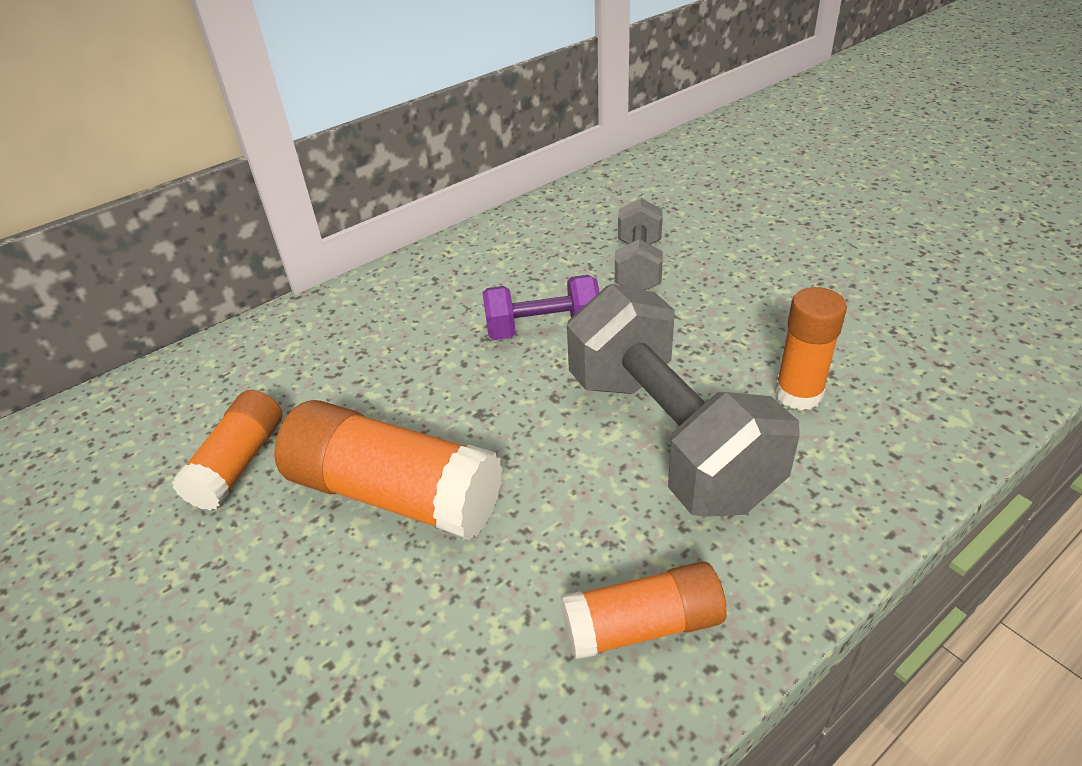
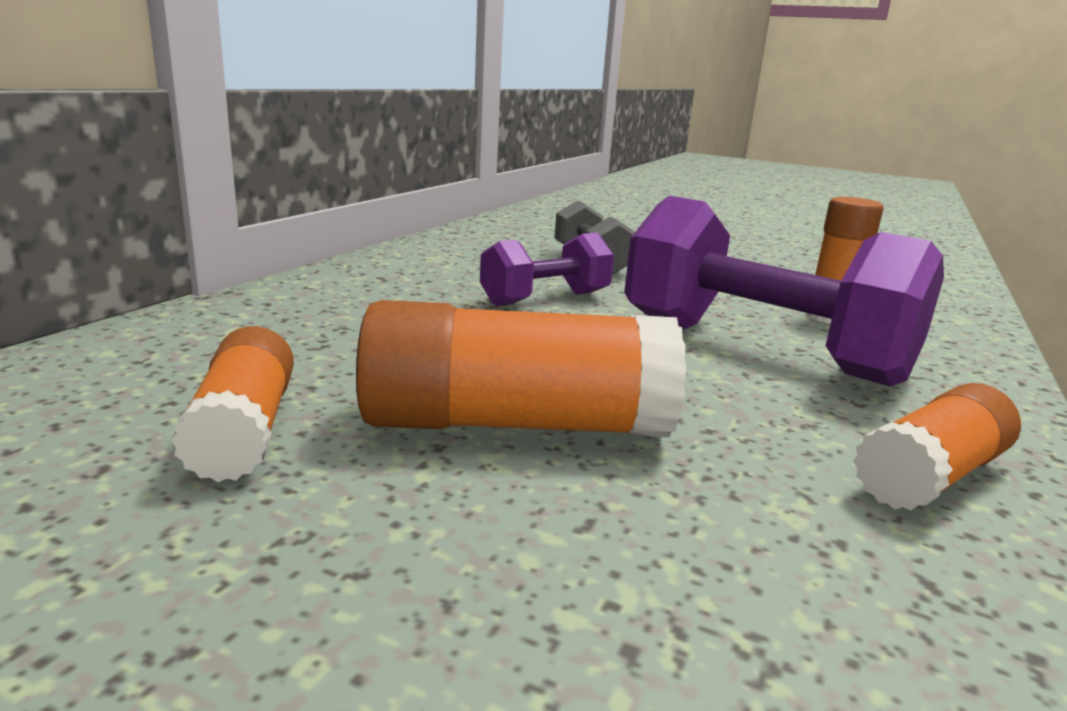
camera: 30 degrees left, 20 degrees down
grey dumbbell [567,284,800,517] -> purple dumbbell [624,196,944,387]

